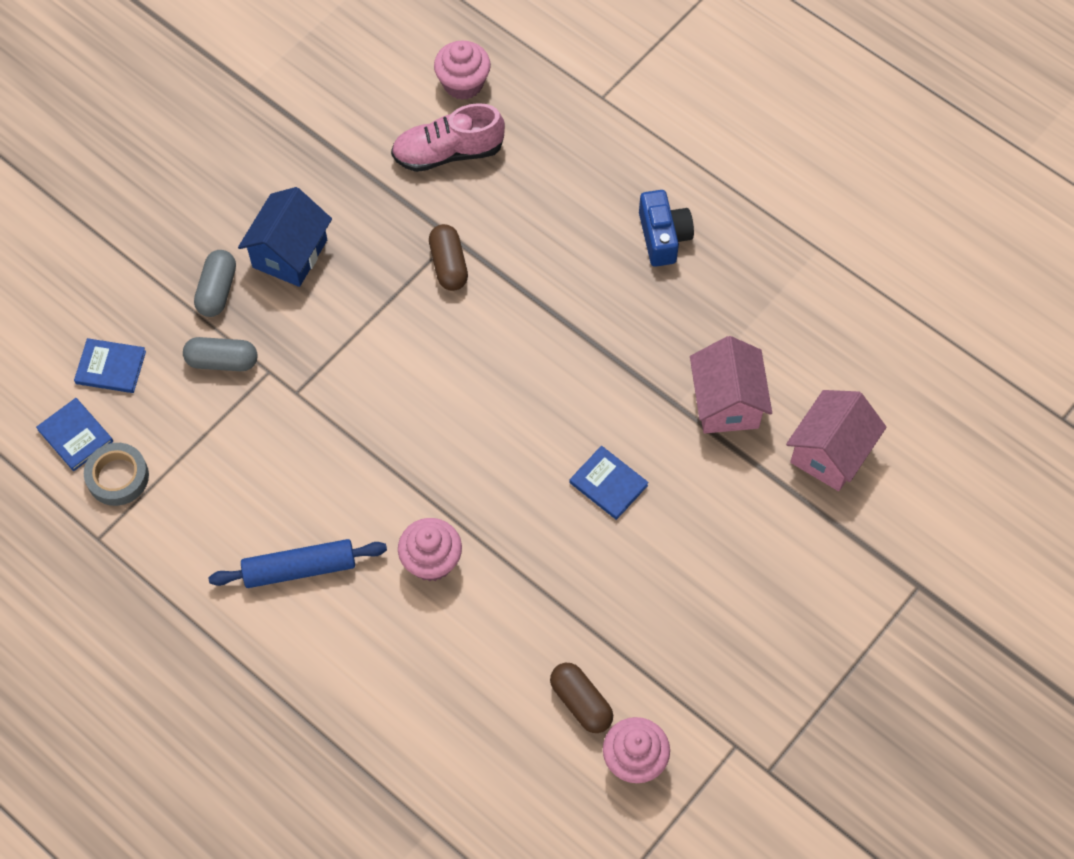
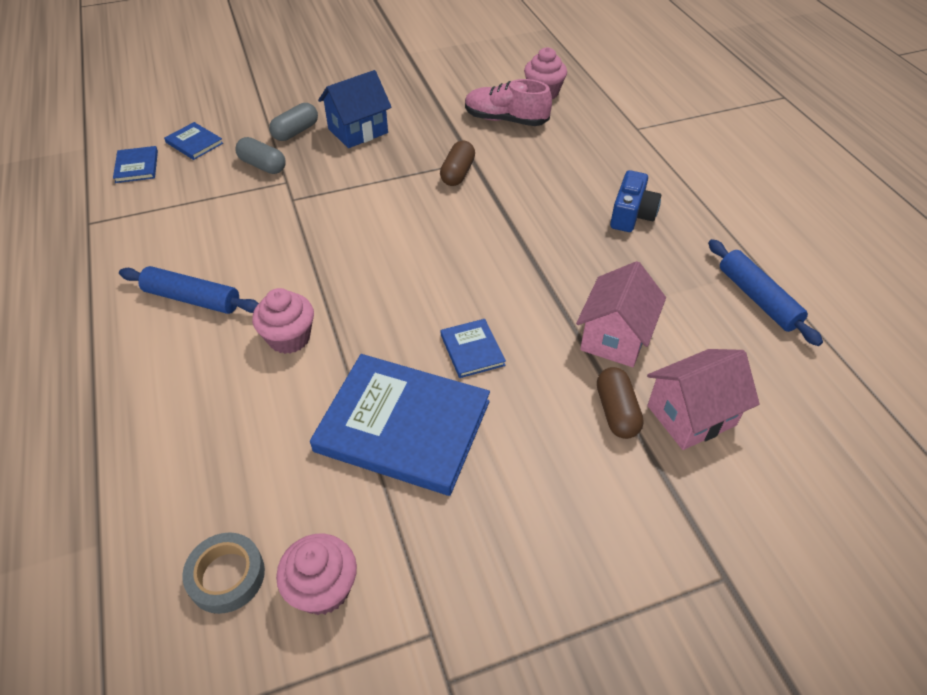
camera: 30 degrees right, 15 degrees down
grey tape [84,443,149,506] -> grey tape moved to [182,532,265,614]
brown capsule [550,663,613,733] -> brown capsule moved to [597,367,644,439]
none -> blue book [310,354,490,496]
none -> blue rolling pin [708,239,823,346]

